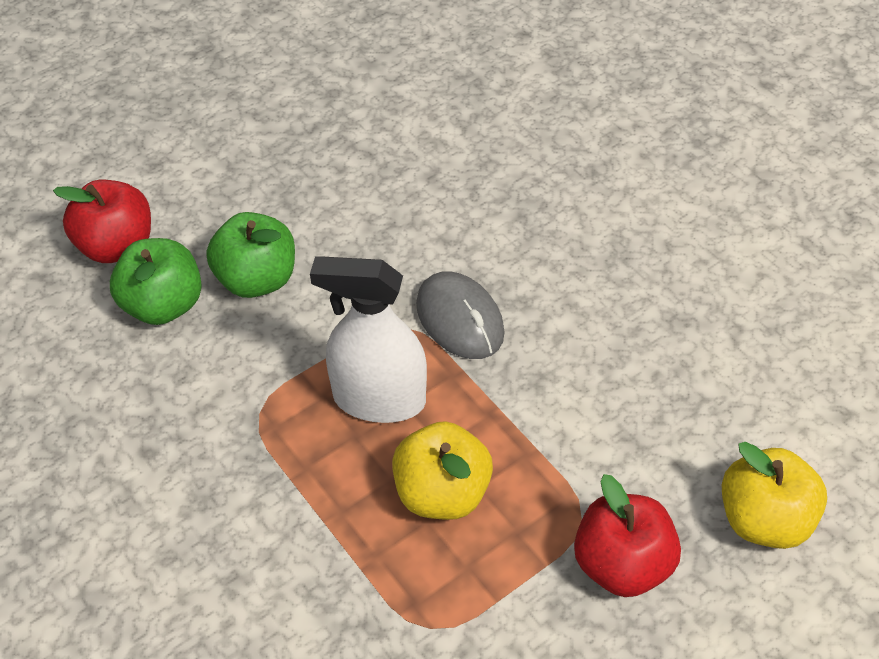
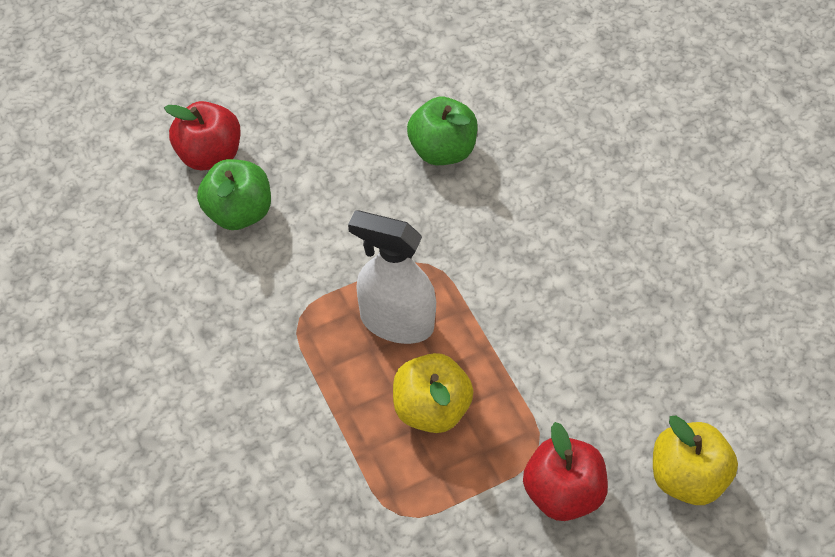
camera: 10 degrees right, 5 degrees up
green apple [206,212,295,298] -> green apple moved to [407,97,478,165]
grey mouse [416,271,505,359] -> none

